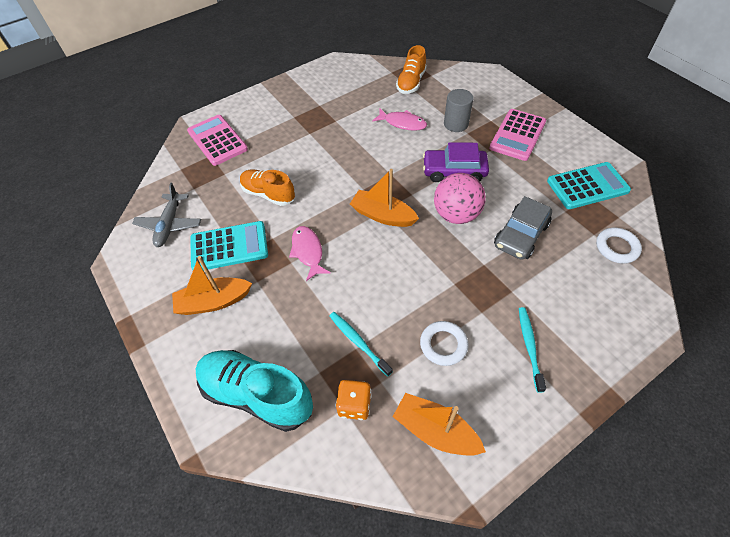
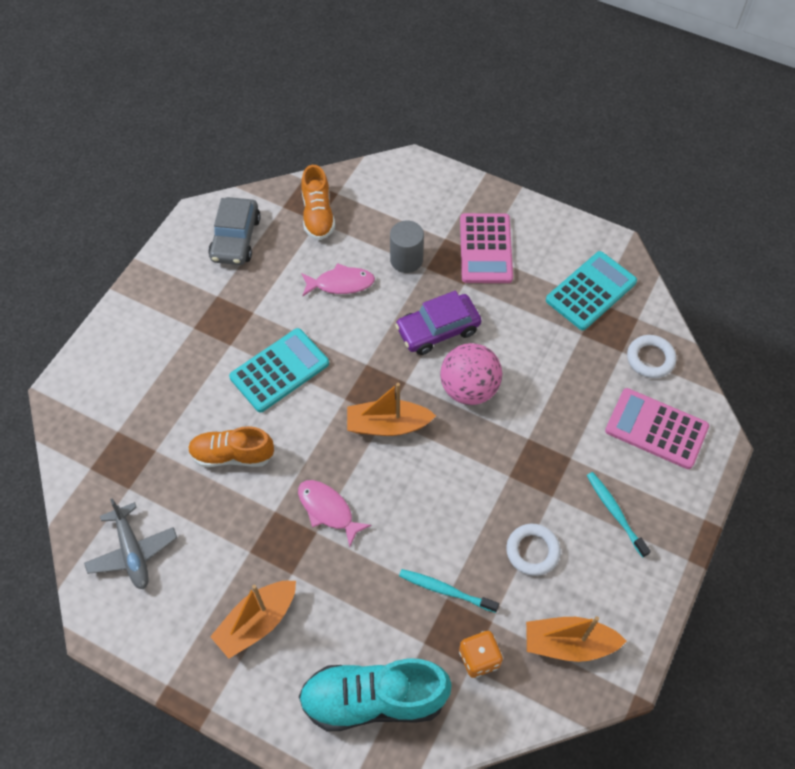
camera: 30 degrees left, 5 degrees up
pink calculator [187,115,248,166] -> pink calculator moved to [605,388,709,469]
turquoise calculator [190,221,268,270] -> turquoise calculator moved to [229,328,329,412]
grey car [494,196,552,260] -> grey car moved to [208,197,261,265]

